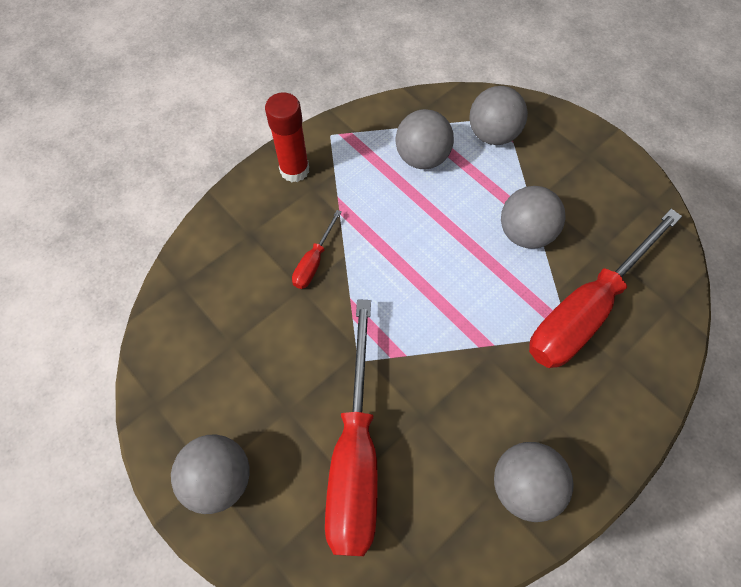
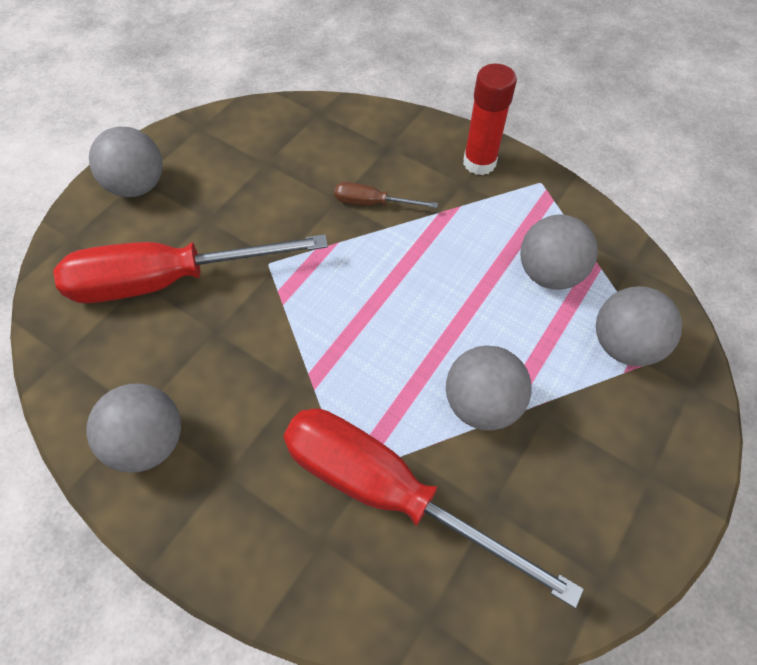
camera: 75 degrees right, 5 degrees down
red screwdriver [292,210,342,289] -> brown screwdriver [334,182,438,208]

